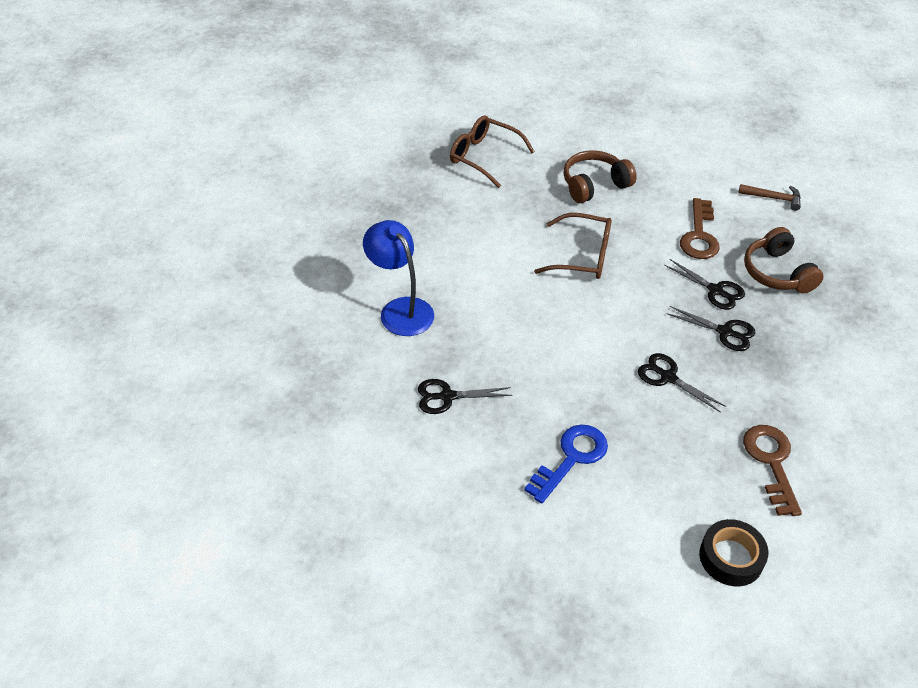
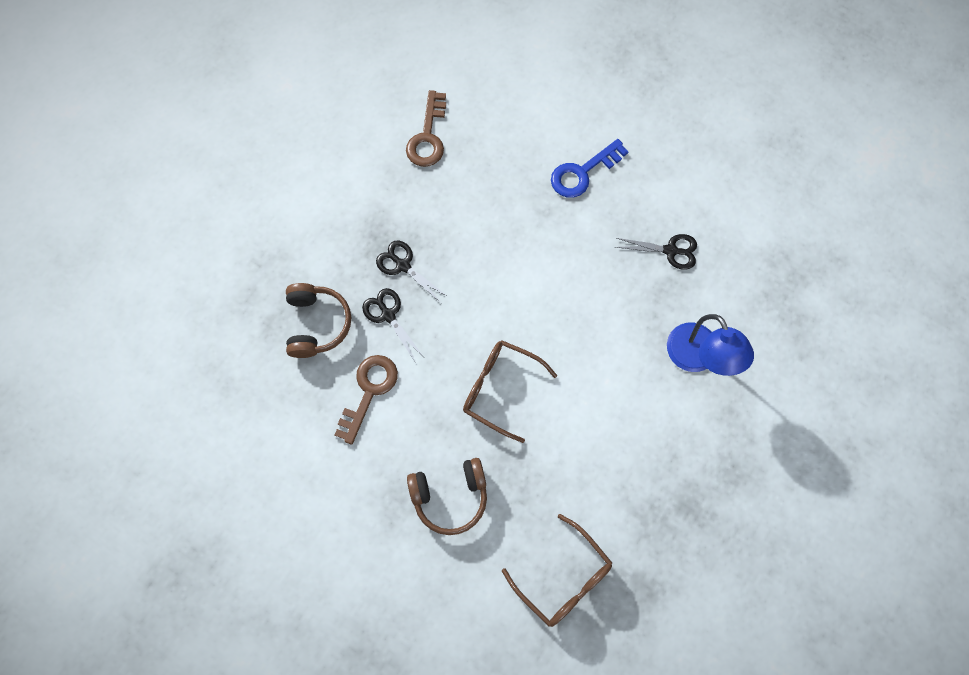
camera: 165 degrees left, 25 degrees up
black scissors [638,353,726,413] -> none
black tape [699,519,768,586] -> none
brown hammer [738,184,801,211] -> none

